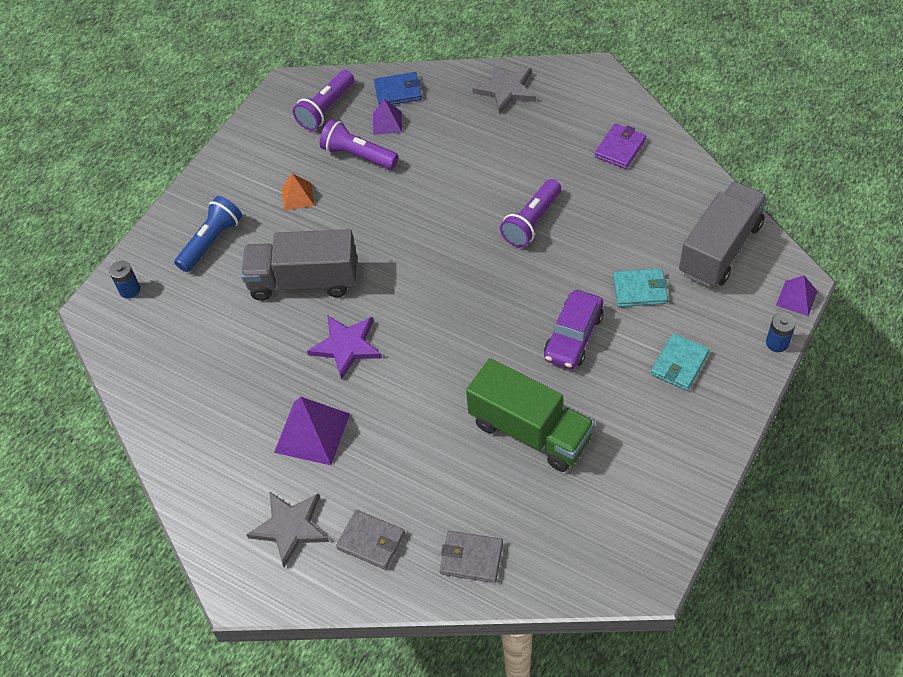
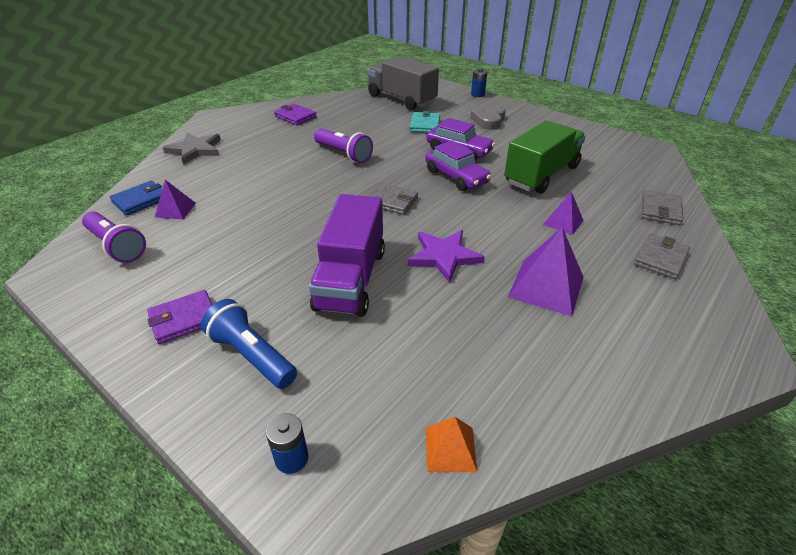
camera: 85 degrees left, 15 degrees down
grey truck [241,229,357,301] -> purple truck [309,194,385,317]
grey star [246,491,329,568] -> none
orange pyramid [282,173,314,211] -> orange pyramid moved to [426,417,477,472]
purple flashlight [320,119,399,169] -> none
blue wallet [374,72,422,105] -> blue wallet turned 45 degrees clockwise [110,181,162,215]
turquoise wallet [650,333,709,391] -> grey heart [470,105,505,130]
purple pyramid [776,275,818,316] -> purple pyramid moved to [543,191,583,235]
none -> purple wallet [147,290,212,344]
none -> grey wallet [367,183,418,215]
none -> purple car [425,140,491,191]

